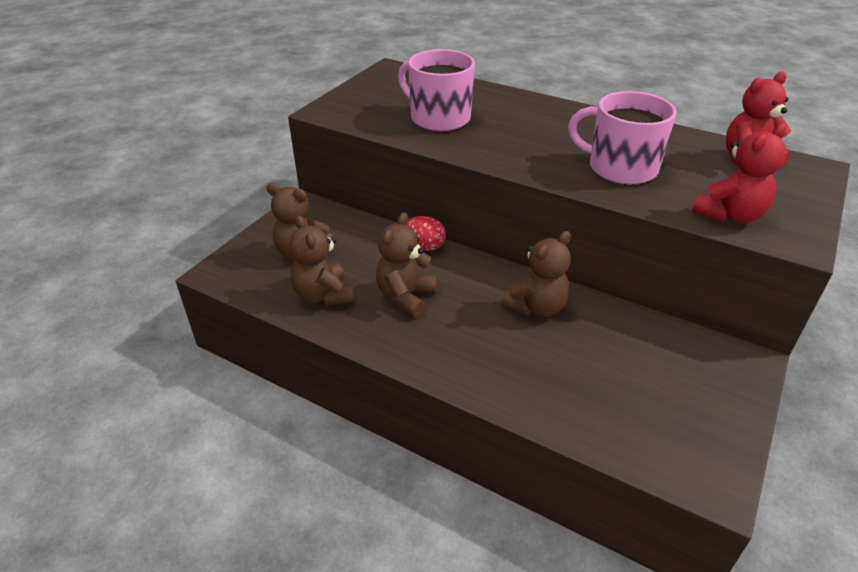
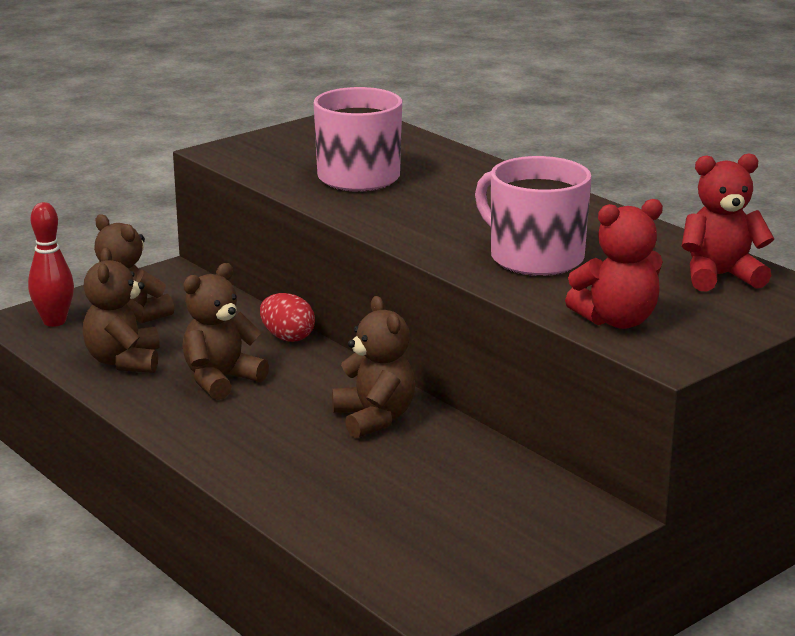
camera: 20 degrees right, 15 degrees down
brown teddy bear [501,231,571,317] -> brown teddy bear turned 90 degrees counterclockwise [332,296,415,439]
none -> red bowling pin [28,202,74,327]

